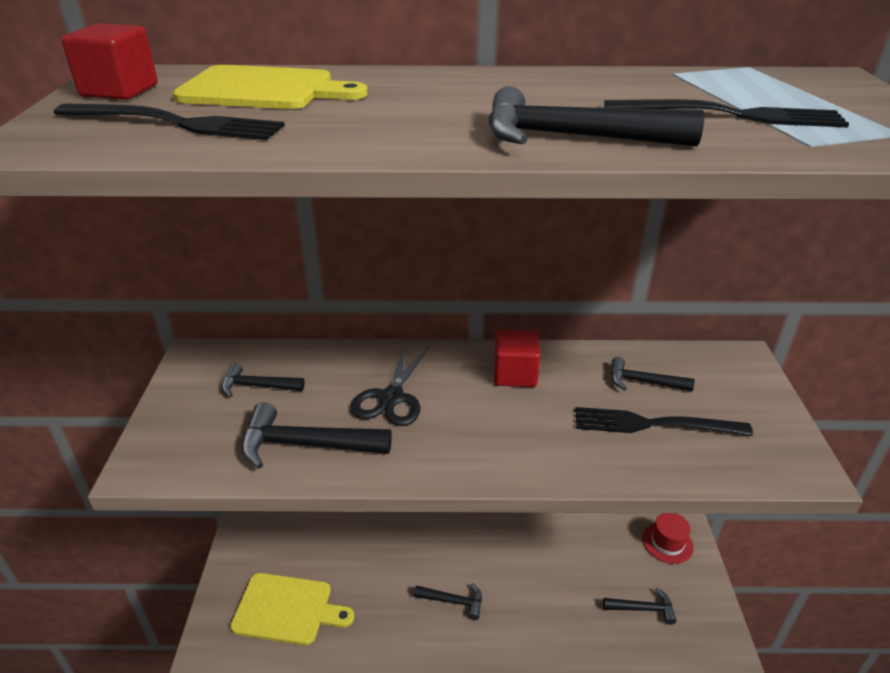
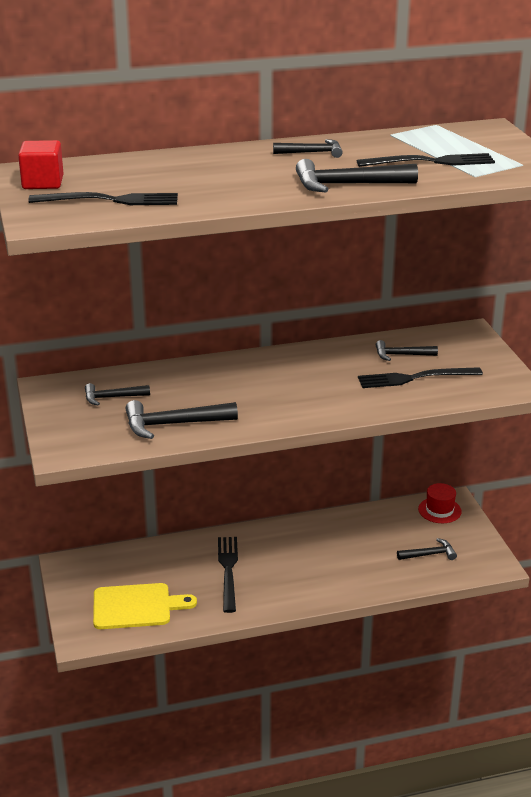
camera: 15 degrees left, 5 degrees down
yellow cutting board [173,65,368,109] -> none
black scissors [351,344,429,426] -> none
black hammer [414,583,482,620] -> black hammer moved to [273,139,343,158]
red cube [494,329,540,387] -> none
none -> black fork [218,537,238,613]

